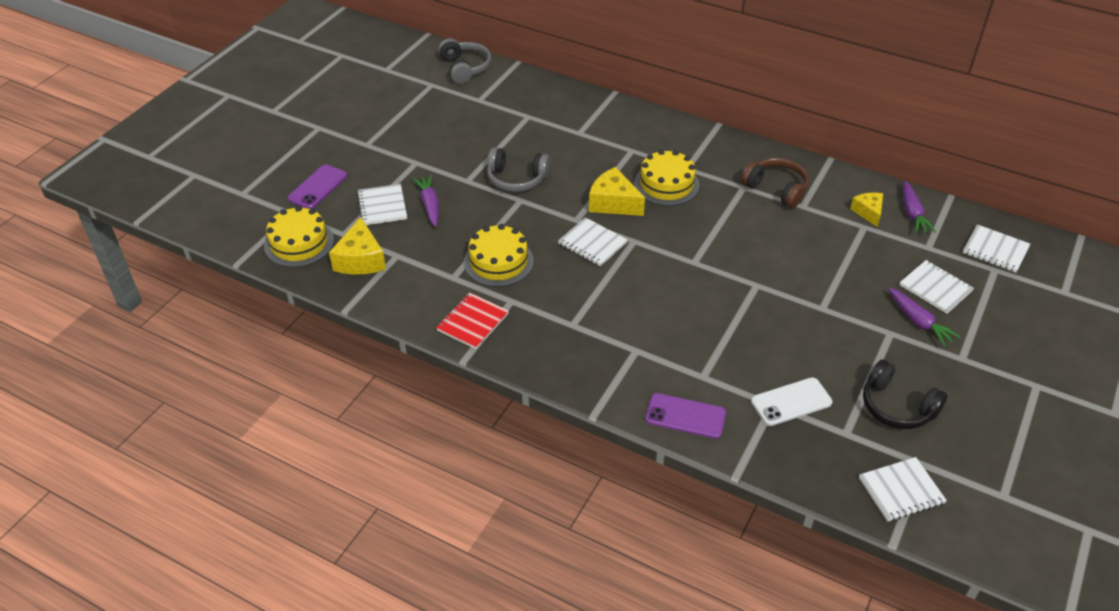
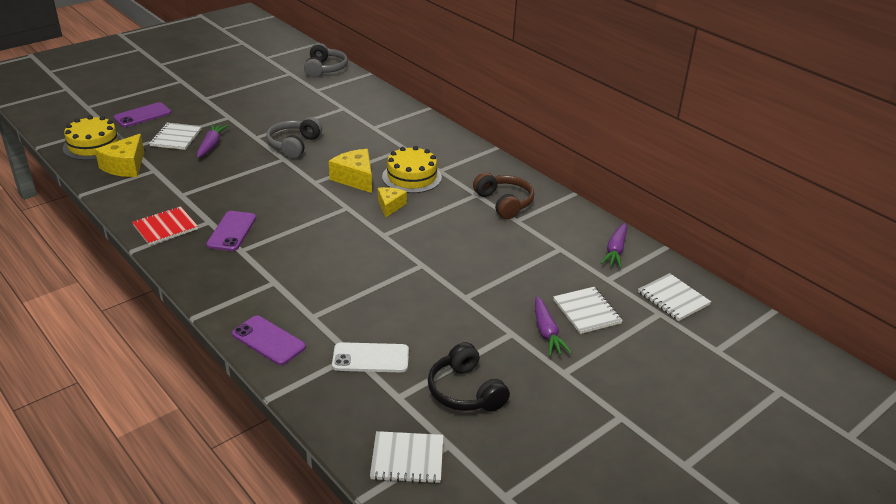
camera: 20 degrees right, 10 degrees down
yellow cake [464,224,534,287] -> none
grey headphones [487,147,550,192] -> grey headphones turned 75 degrees clockwise [266,117,322,159]
white notebook [558,217,628,266] -> none
yellow cheese [850,193,883,227] -> yellow cheese moved to [378,187,407,218]
none -> purple phone [206,211,256,251]

